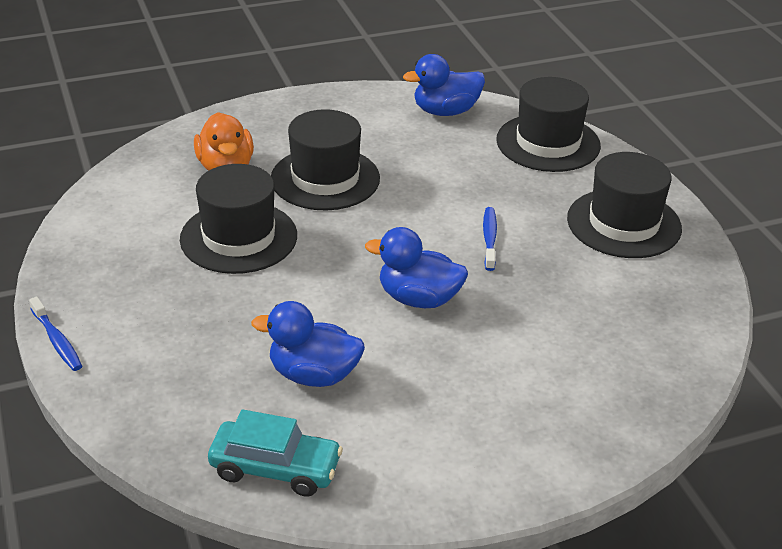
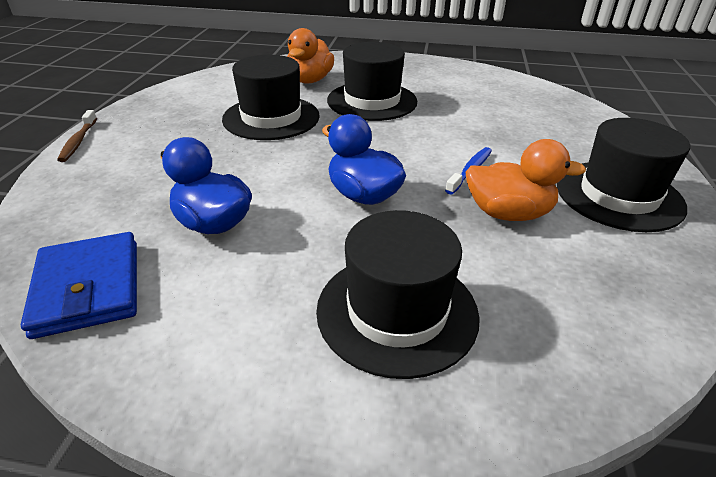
camera: 30 degrees right, 0 degrees up
blue toothbrush [29,297,82,371] -> brown toothbrush [57,110,97,162]
turquoise car [208,409,343,497] -> blue wallet [21,232,137,339]
blue duck [403,54,485,116] -> none
black hat [496,77,601,172] -> black hat moved to [316,210,480,379]
none -> orange duck [465,139,586,221]

